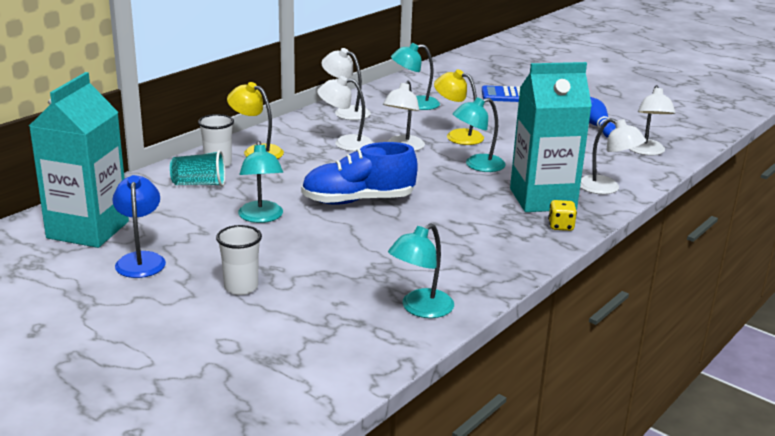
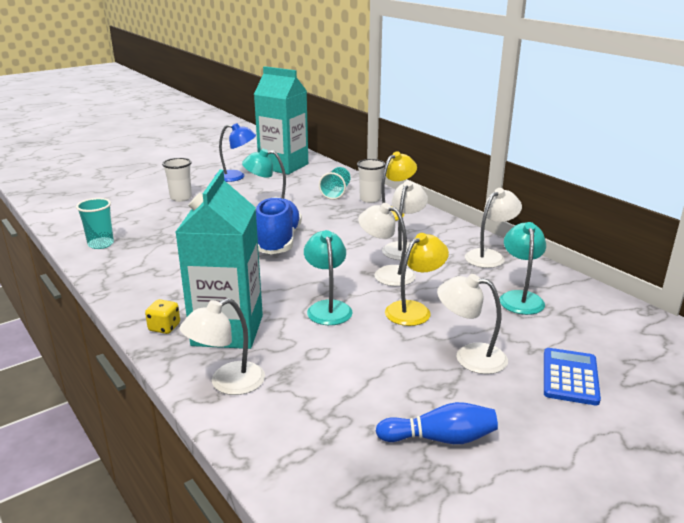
camera: 105 degrees right, 0 degrees up
turquoise lamp [388,224,454,318] -> turquoise cup [76,198,114,249]
white lamp [629,85,676,156] -> white lamp moved to [437,274,508,374]

